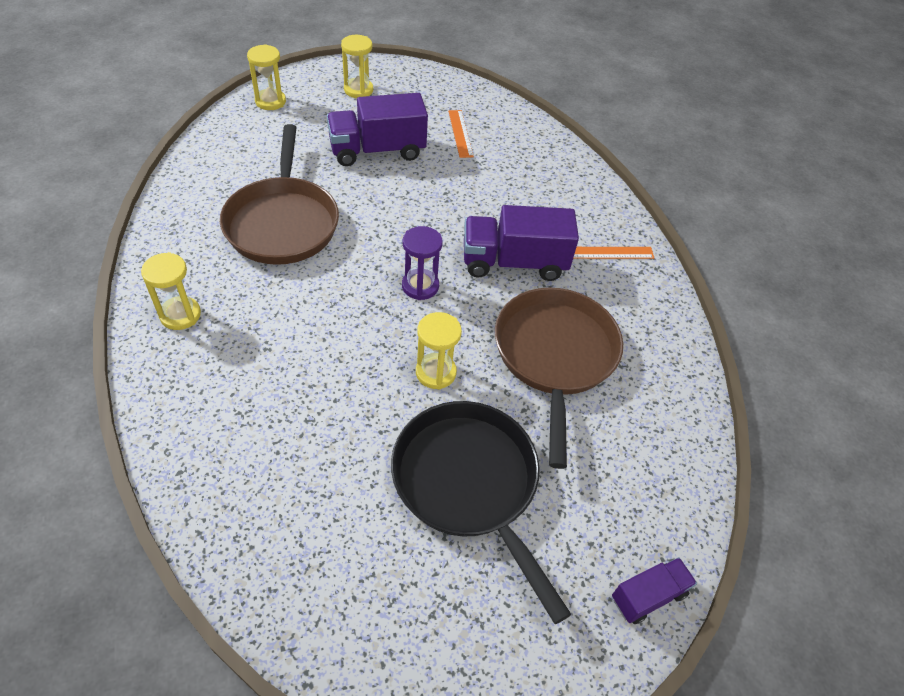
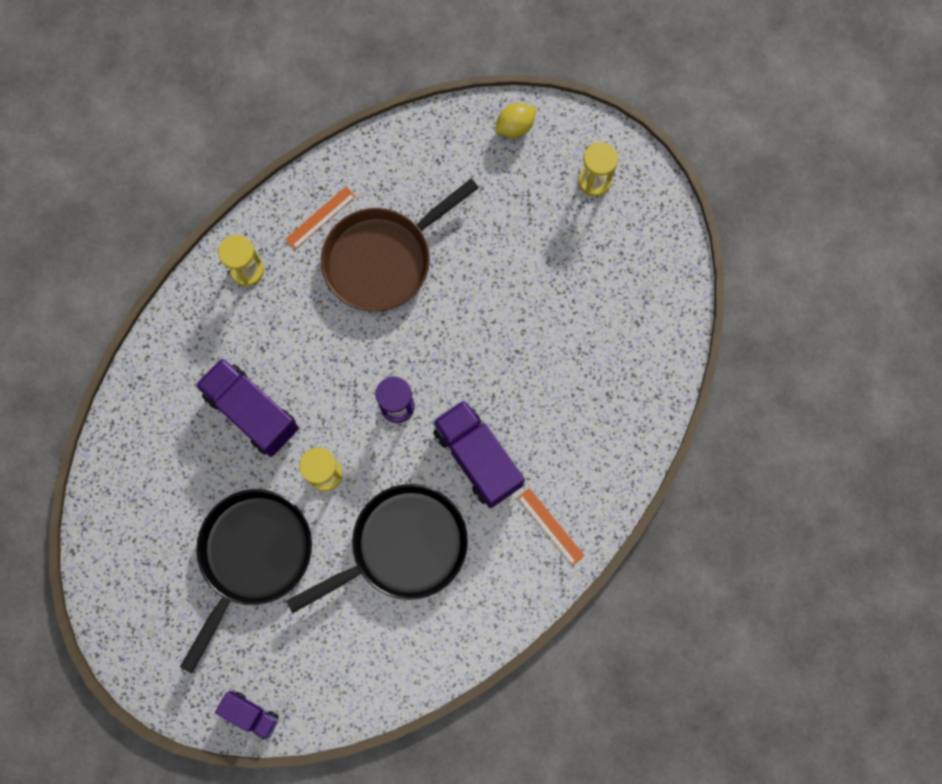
camera: 60 degrees right, 25 degrees up
yellow hourglass [247,44,286,110] -> yellow lemon [496,103,537,138]
purple truck [327,93,428,166] -> purple truck moved to [195,358,299,457]
orange ruler [448,110,474,158] -> orange ruler moved to [285,186,356,249]
brown pan [495,288,623,469] -> black pan [286,484,468,613]

